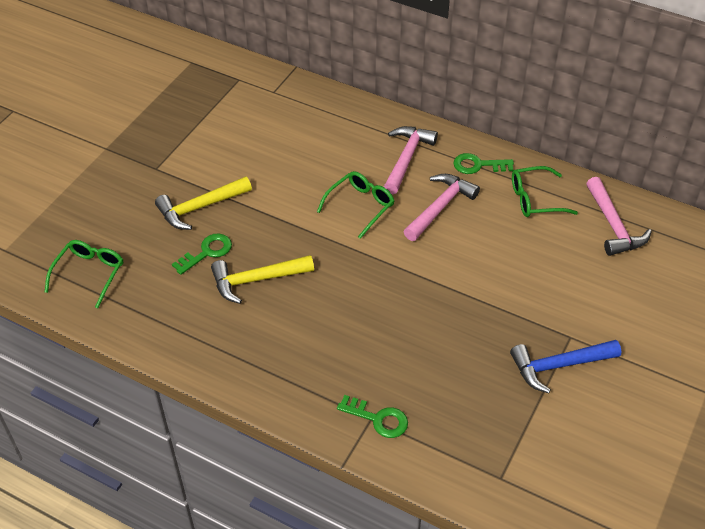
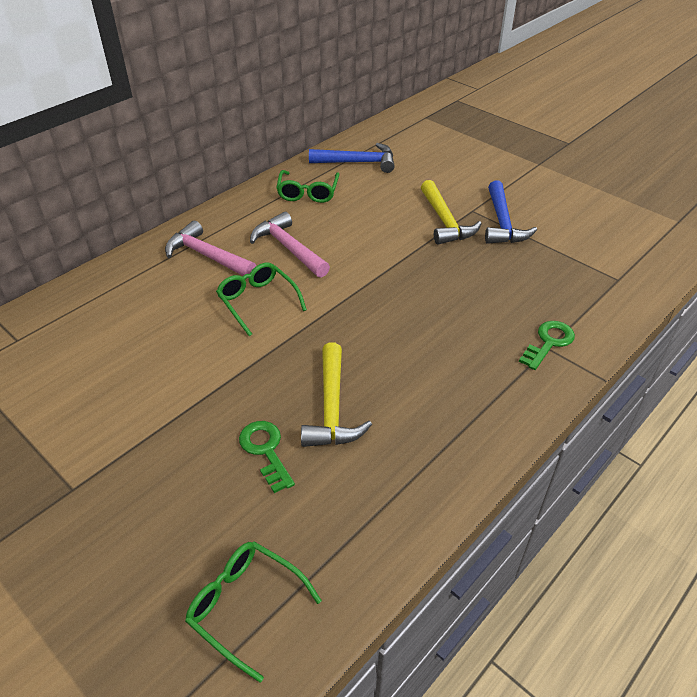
camera: 75 degrees left, 5 degrees down
yellow hammer [155,176,252,230] -> yellow hammer moved to [421,180,482,245]
green key [454,153,514,174] -> none
pink hammer [586,177,652,256] -> blue hammer [309,143,395,173]

